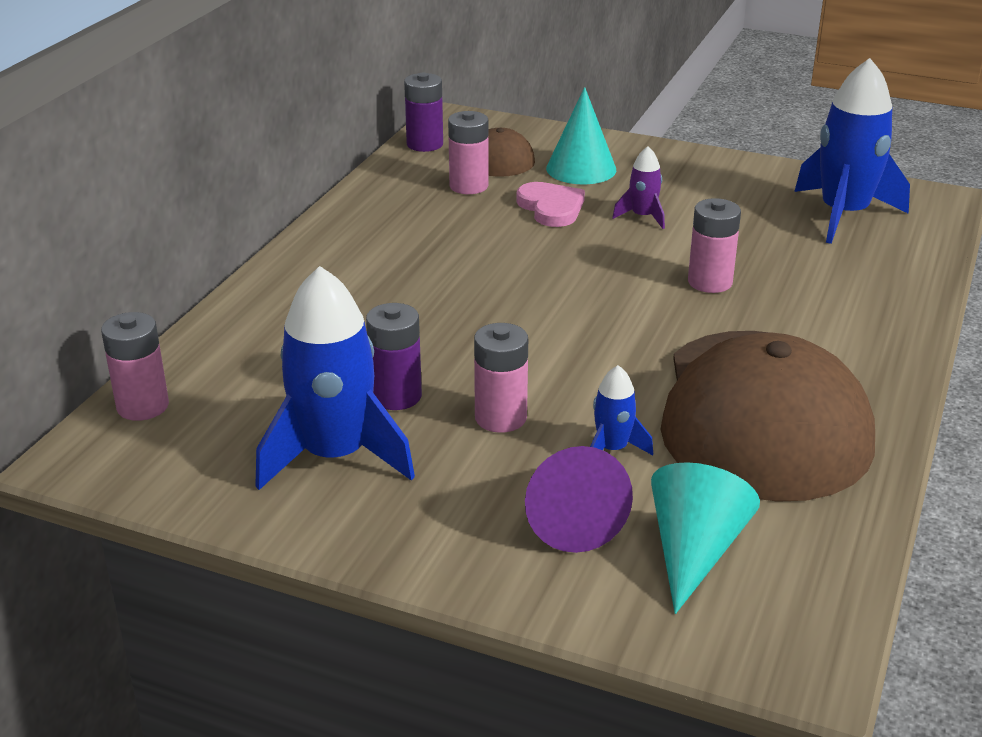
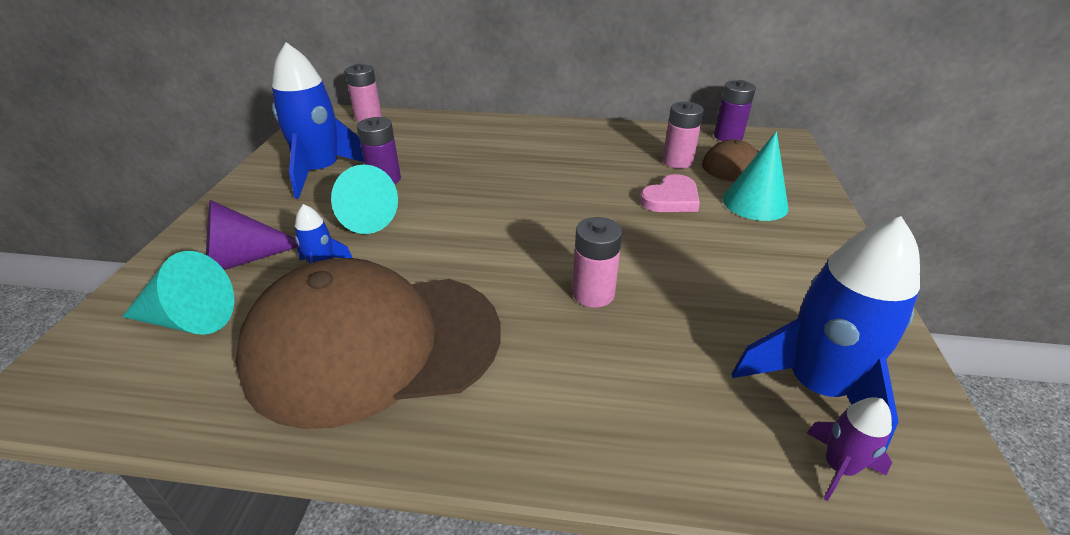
camera: 75 degrees right, 5 degrees up
pink battery [474,323,528,433] -> turquoise cone [331,164,398,234]
purple rocket [612,146,665,229] -> purple rocket moved to [807,397,892,501]

